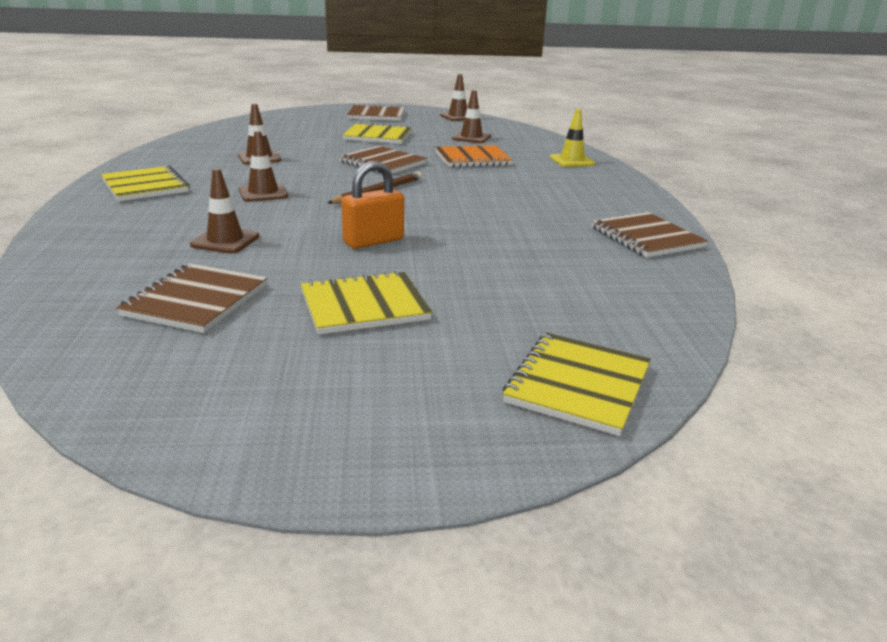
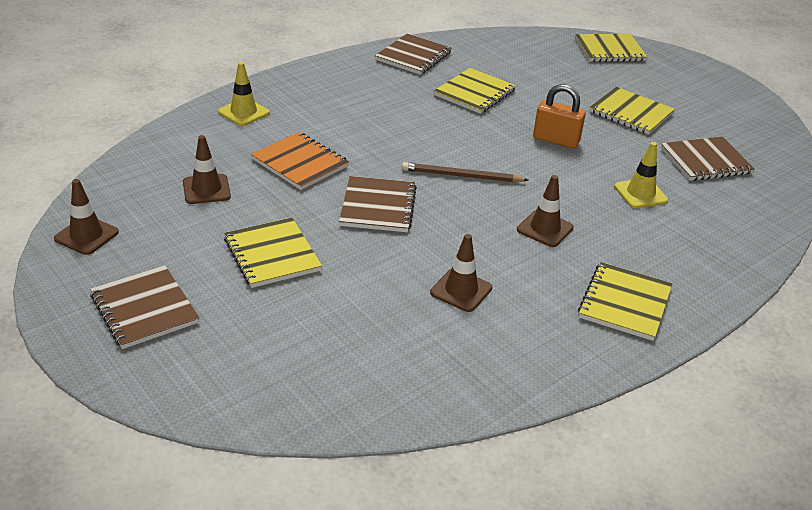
camera: 125 degrees left, 10 degrees up
brown traffic cone [190,168,259,254] -> yellow traffic cone [614,142,668,208]
none -> yellow notebook [434,68,516,114]

